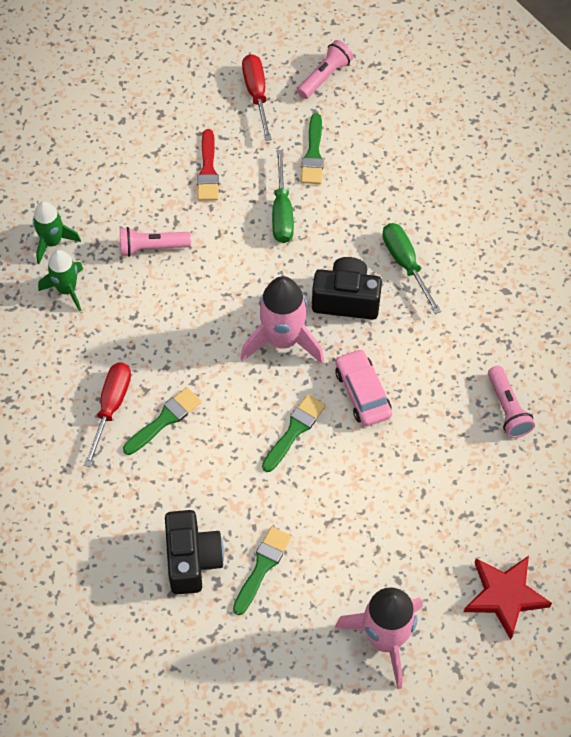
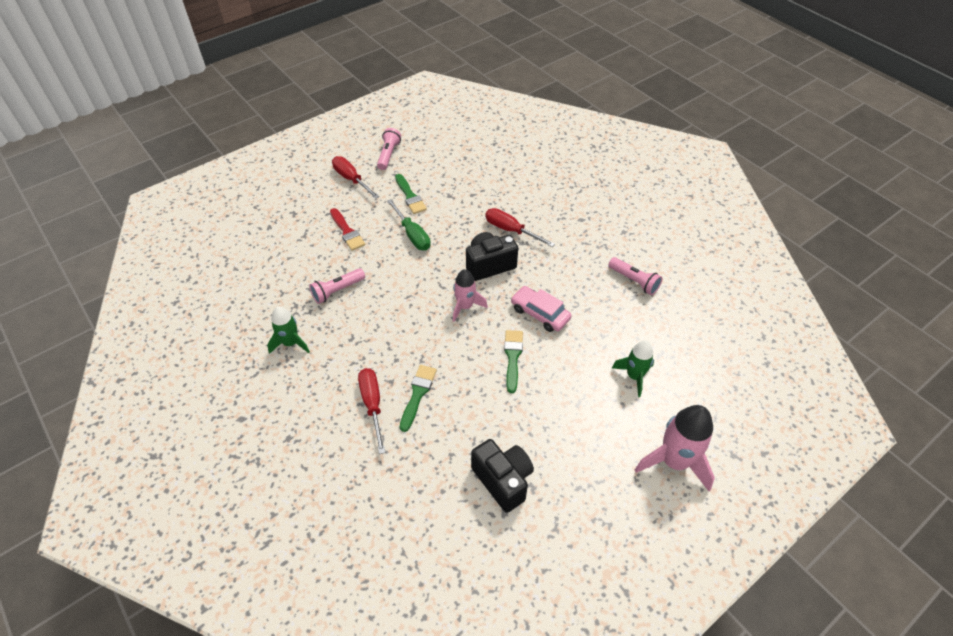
camera: 30 degrees left, 10 degrees down
green rocket [33,201,81,264] -> green rocket moved to [612,340,654,397]
green brush [233,526,292,615] -> none
pink rocket [240,276,324,364] -> pink rocket [453,269,488,322], size x0.62
green screwdriver [382,223,441,314] -> red screwdriver [485,208,555,247]
red star [464,556,552,640] -> none

